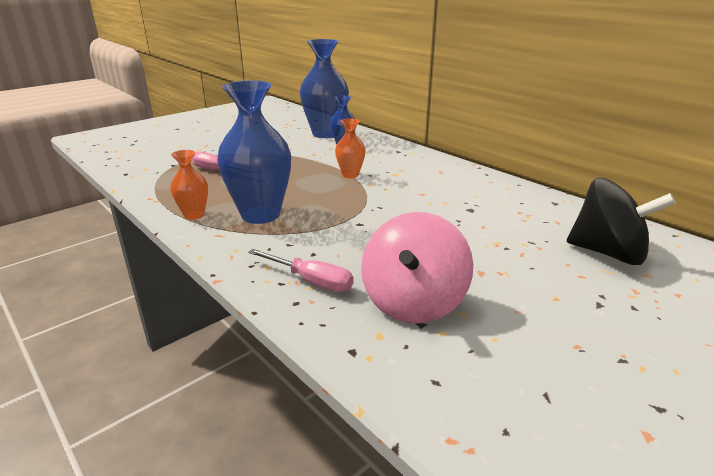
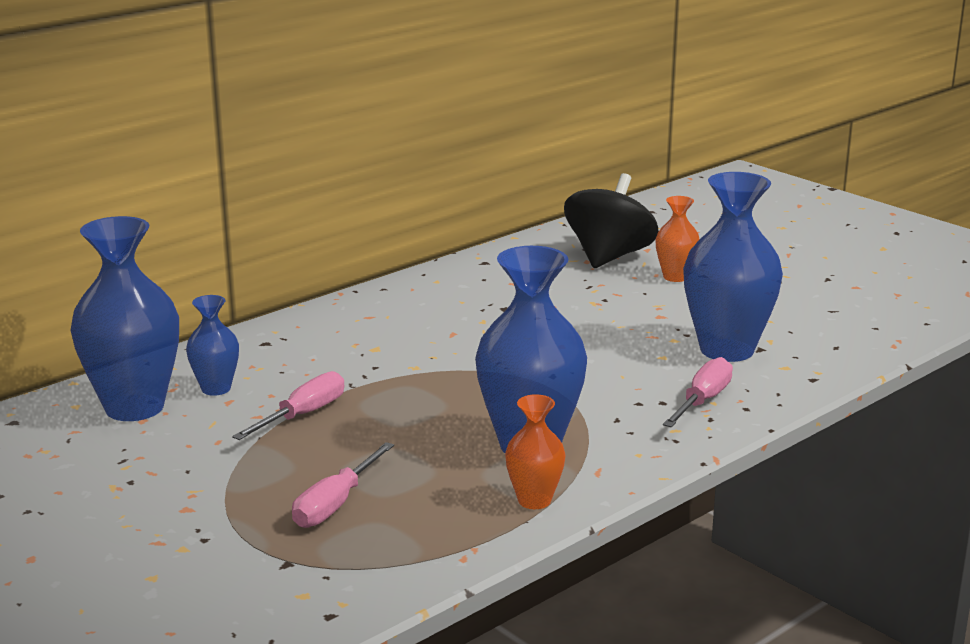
camera: 90 degrees left, 5 degrees down
orange vase [335,118,365,178] -> orange vase moved to [655,196,699,282]
pink spinning top [361,212,473,324] -> blue vase [683,172,783,362]
none -> pink screwdriver [232,371,344,440]

